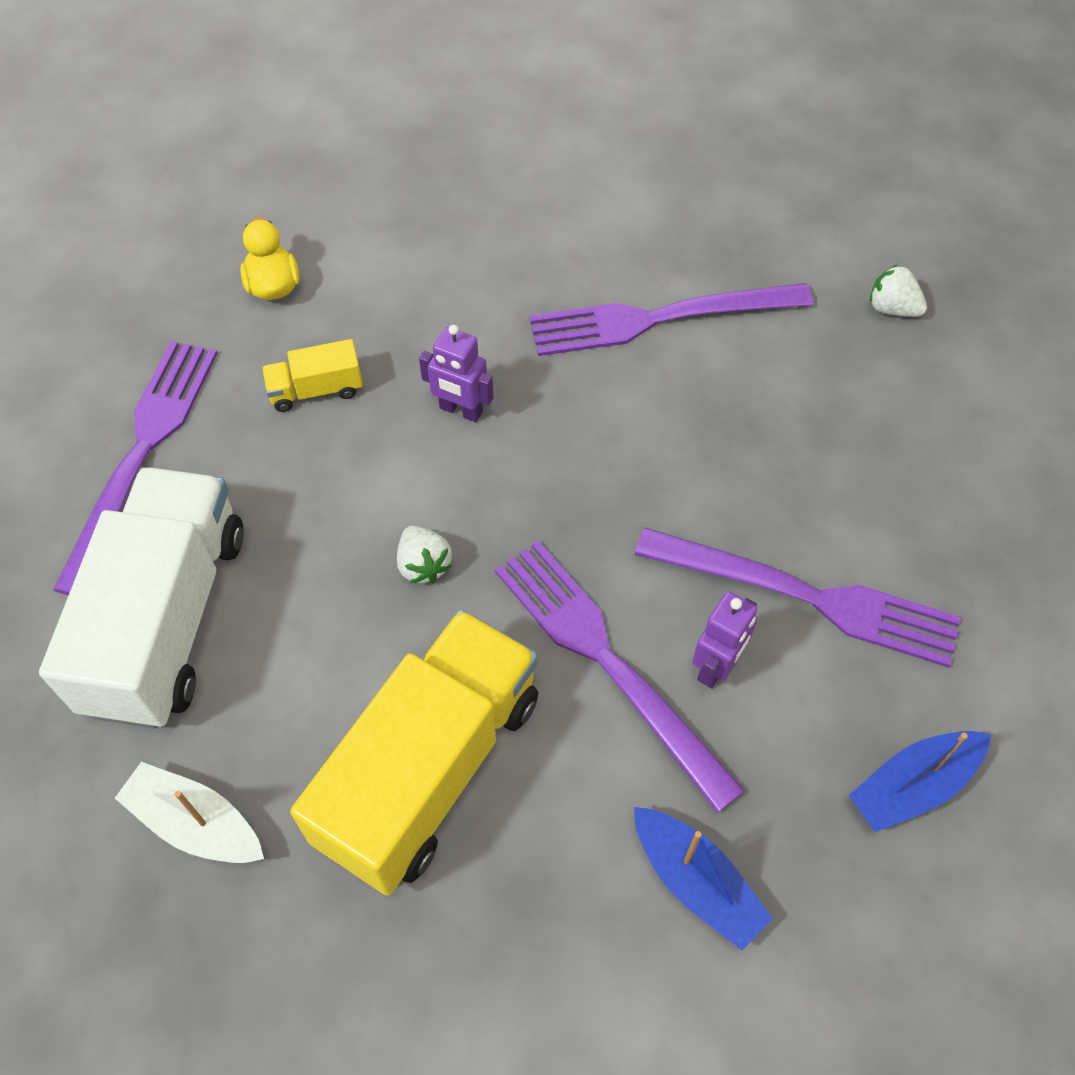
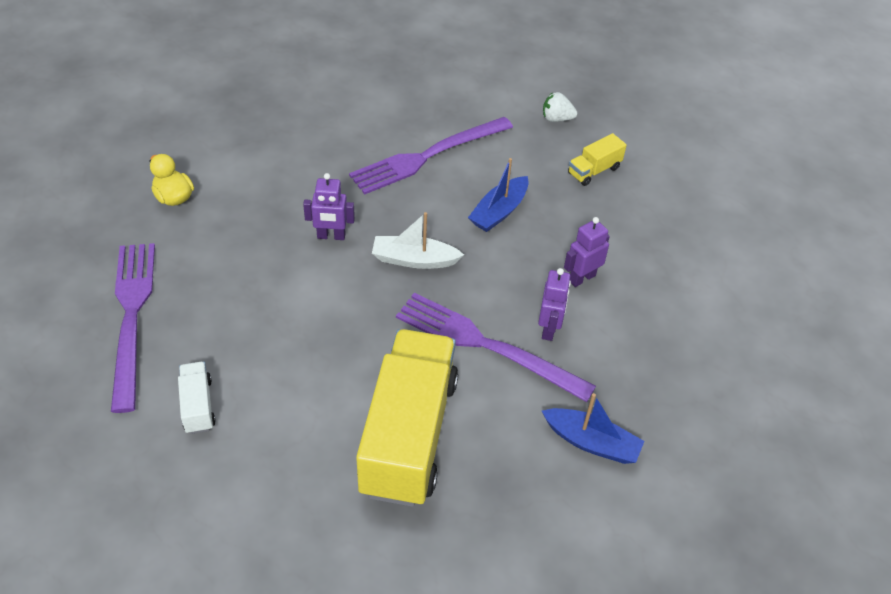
camera: 25 degrees left, 10 degrees down
white truck [39,467,244,729] -> white truck [178,361,216,434], size x0.42
white boat [115,762,264,863] -> white boat moved to [372,212,464,269]
yellow truck [262,339,363,412] -> yellow truck moved to [568,133,627,186]
white strawberry [397,526,452,583] -> none
purple fork [635,527,961,667] -> purple robot [564,217,610,287]
blue boat [848,731,991,833] -> blue boat moved to [468,158,529,232]

